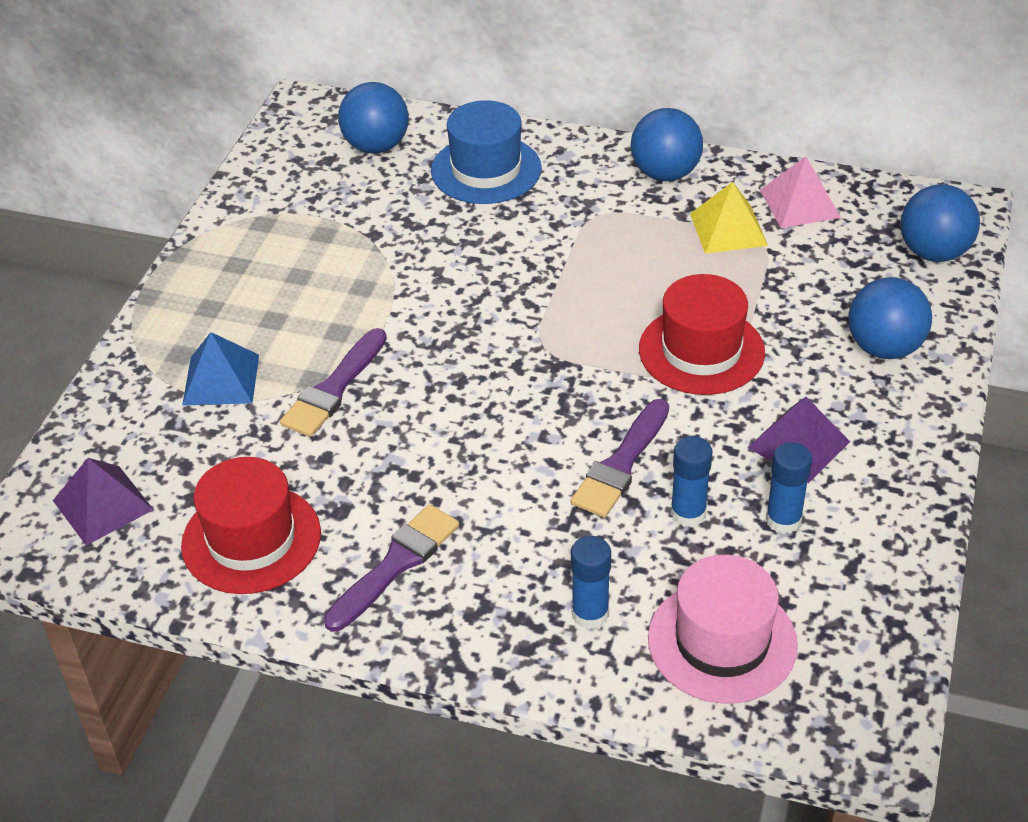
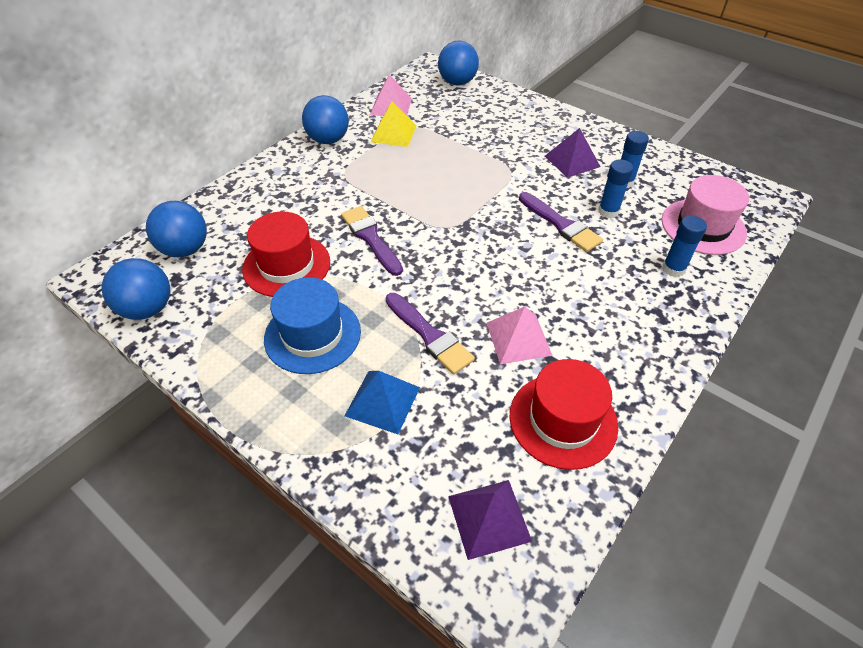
camera: 70 degrees left, 5 degrees up
purple brush [324,504,459,632] -> purple brush moved to [341,206,403,276]
blue hat [431,100,542,204] -> blue hat moved to [264,277,361,374]
red hat [639,274,765,395] -> red hat moved to [242,212,330,297]
blue ball [848,277,932,359] -> blue ball moved to [101,258,170,320]
none -> pink pyramid [487,306,552,364]

